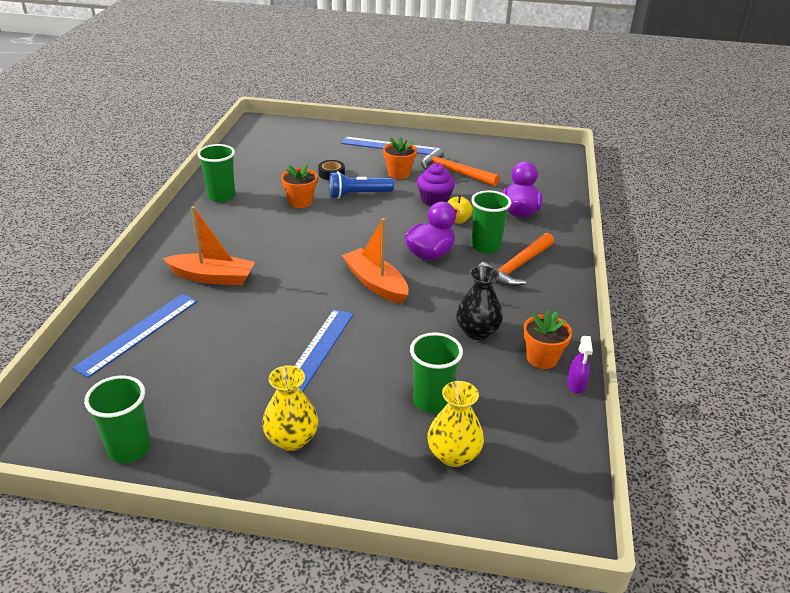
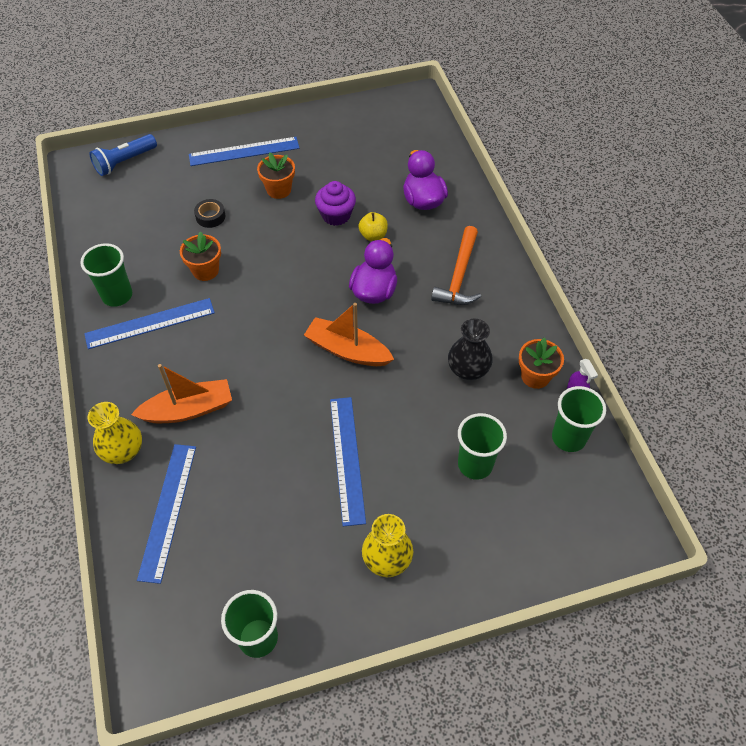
camera: 25 degrees left, 20 degrees up
blue flashlight [329,171,394,199] -> blue flashlight moved to [89,134,157,176]
orange hammer [421,148,500,186] -> none
yellow vase [427,381,484,467] -> yellow vase moved to [88,402,142,464]
green cup [471,190,511,254] -> green cup moved to [552,386,606,452]
none -> blue ruler [84,298,215,349]

